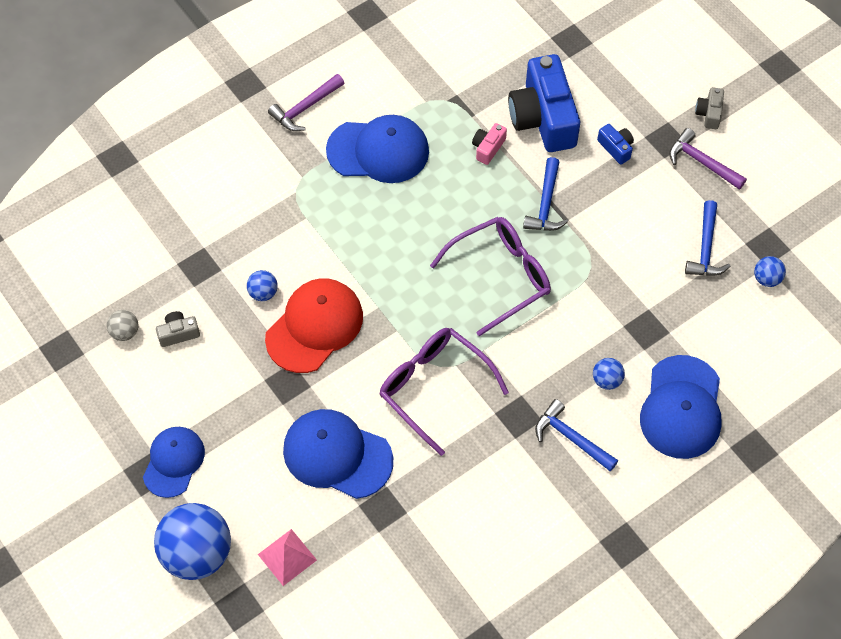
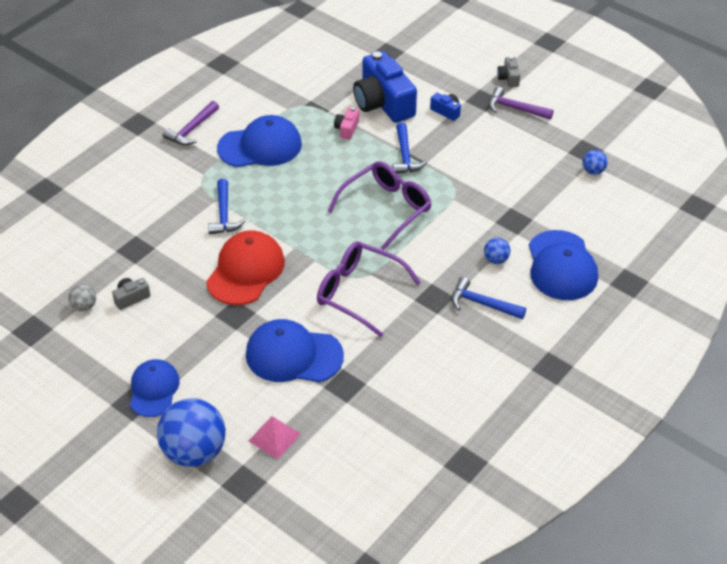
camera: 15 degrees left, 15 degrees down
blue ball [247,270,278,301] -> none
blue hammer [685,200,731,276] -> blue hammer moved to [208,179,245,234]

